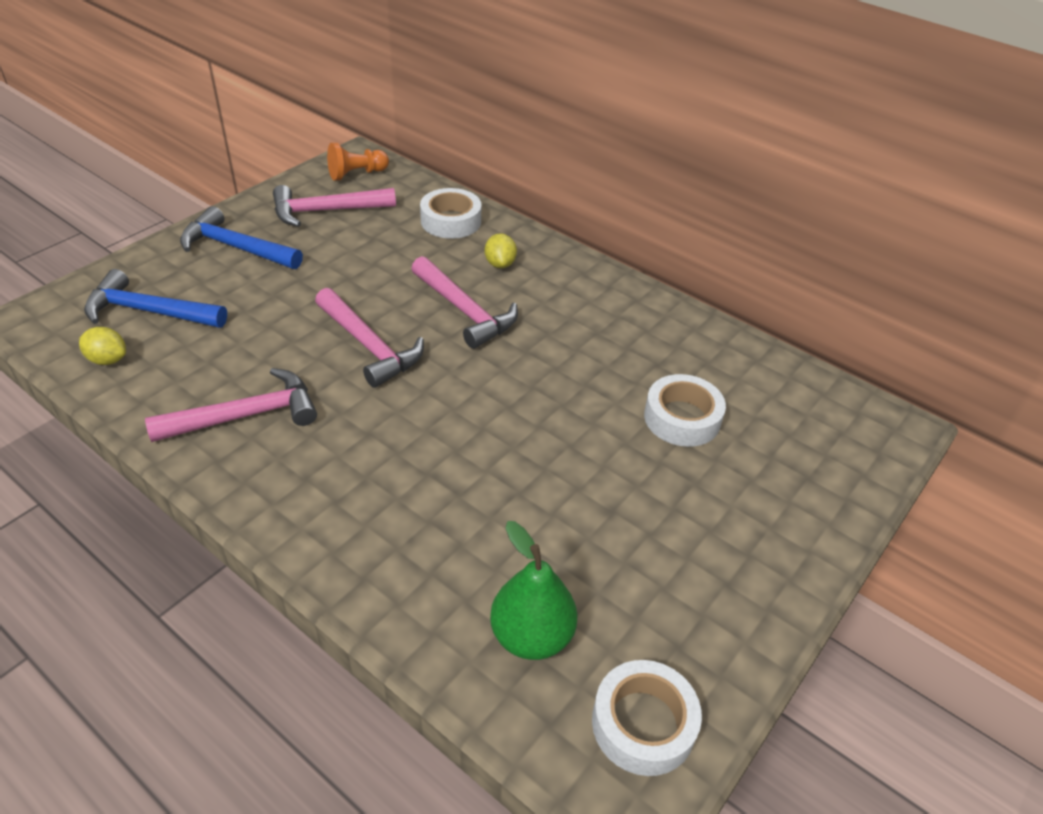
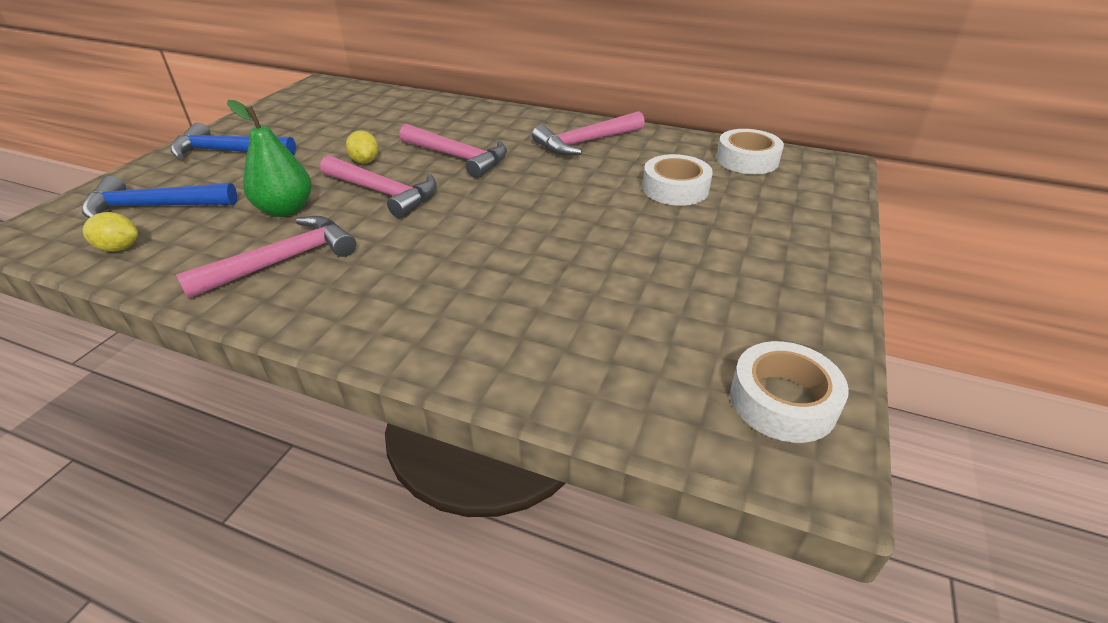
camera: 15 degrees left, 5 degrees down
pink hammer [273,185,396,227] -> pink hammer moved to [532,111,645,155]
orange pawn [327,143,389,181] -> none
white tape [420,188,481,239] -> white tape moved to [716,129,784,174]
yellow lemon [485,233,517,268] -> yellow lemon moved to [346,131,379,164]
green pear [490,521,577,660] -> green pear moved to [227,100,312,217]

